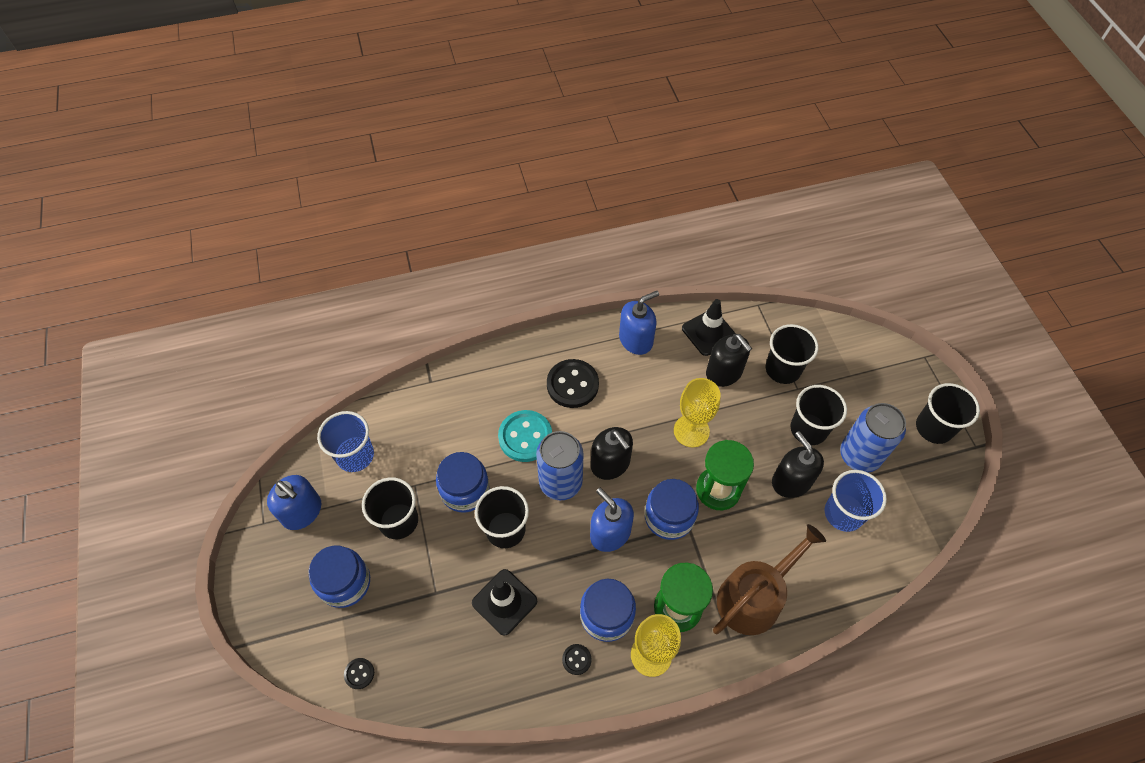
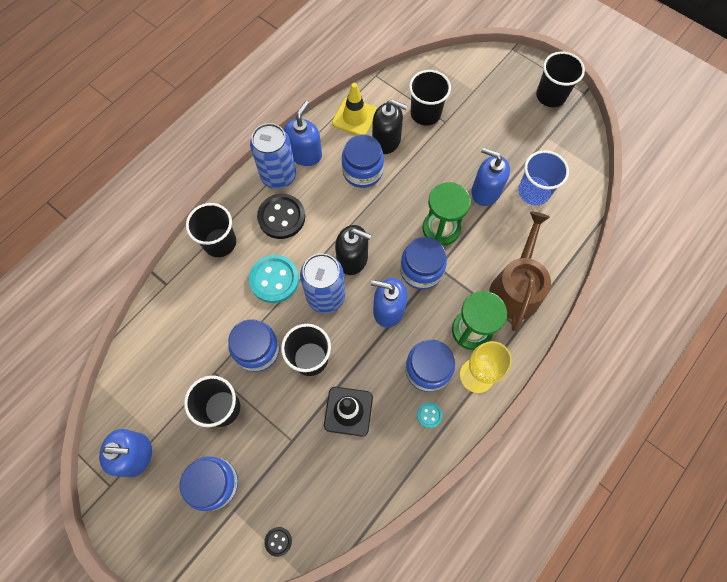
camera: 35 degrees left, 10 degrees up
blue cup [317,411,374,472] -> none
black button [562,644,591,675] -> turquoise button [417,402,442,428]
yellow goblet [674,378,721,447] -> none
black traffic cone [682,299,736,356] -> yellow traffic cone [332,83,377,135]
black soap dispenser [772,431,824,498] -> blue soap dispenser [471,148,510,206]
black cup [790,385,847,445] -> black cup moved to [186,203,236,257]
blue can [840,403,906,472] -> blue can moved to [250,123,296,189]
none -> blue jar [342,134,384,188]

